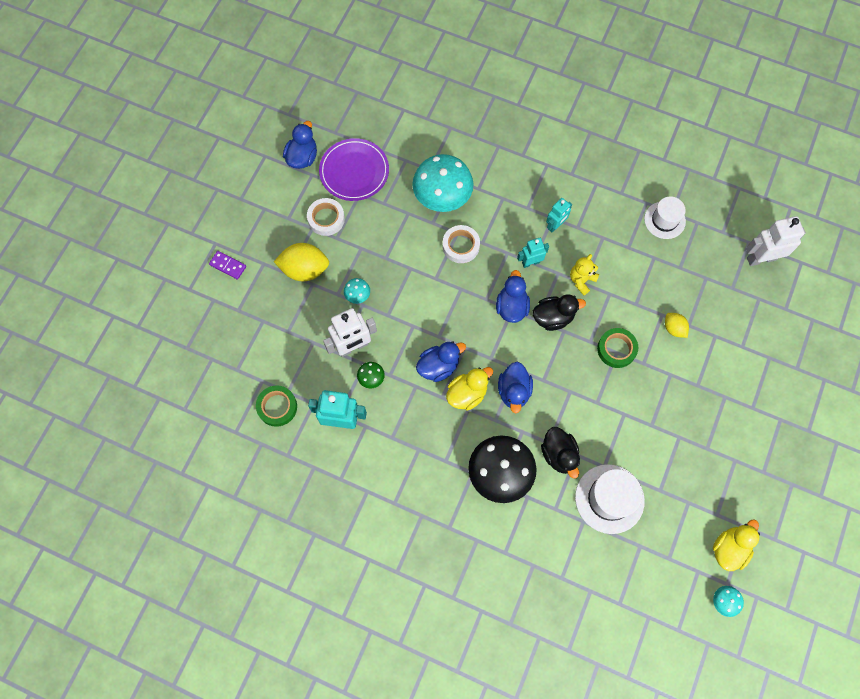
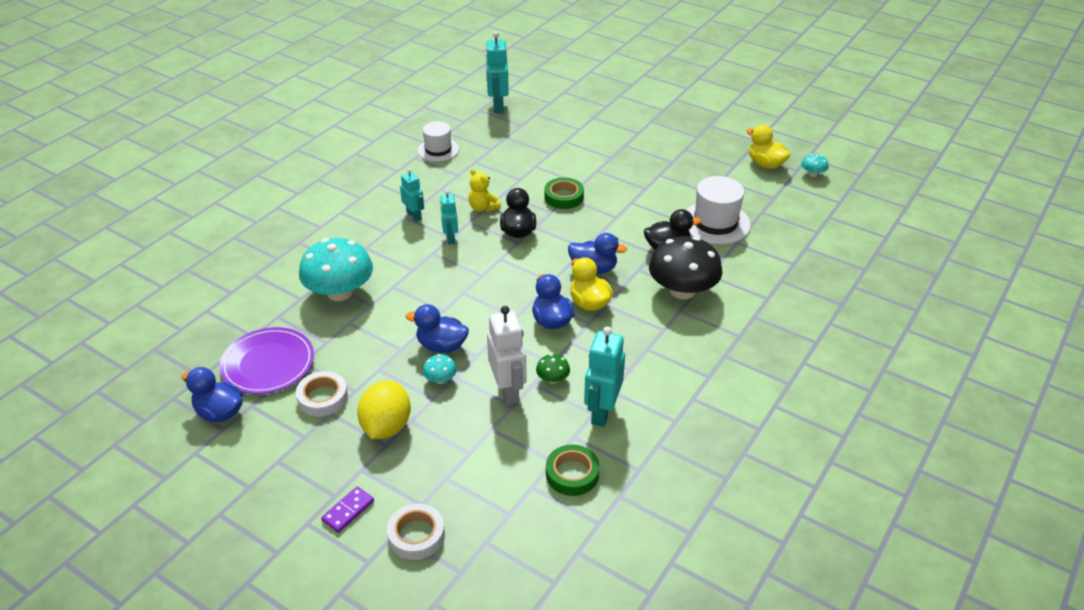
camera: 80 degrees left, 30 degrees down
white tape [443,225,480,263] -> white tape moved to [387,504,445,560]
blue duck [496,270,530,323] -> blue duck moved to [406,304,469,353]
yellow lemon [665,313,689,338] -> none
white robot [746,216,806,266] -> turquoise robot [485,31,509,113]

